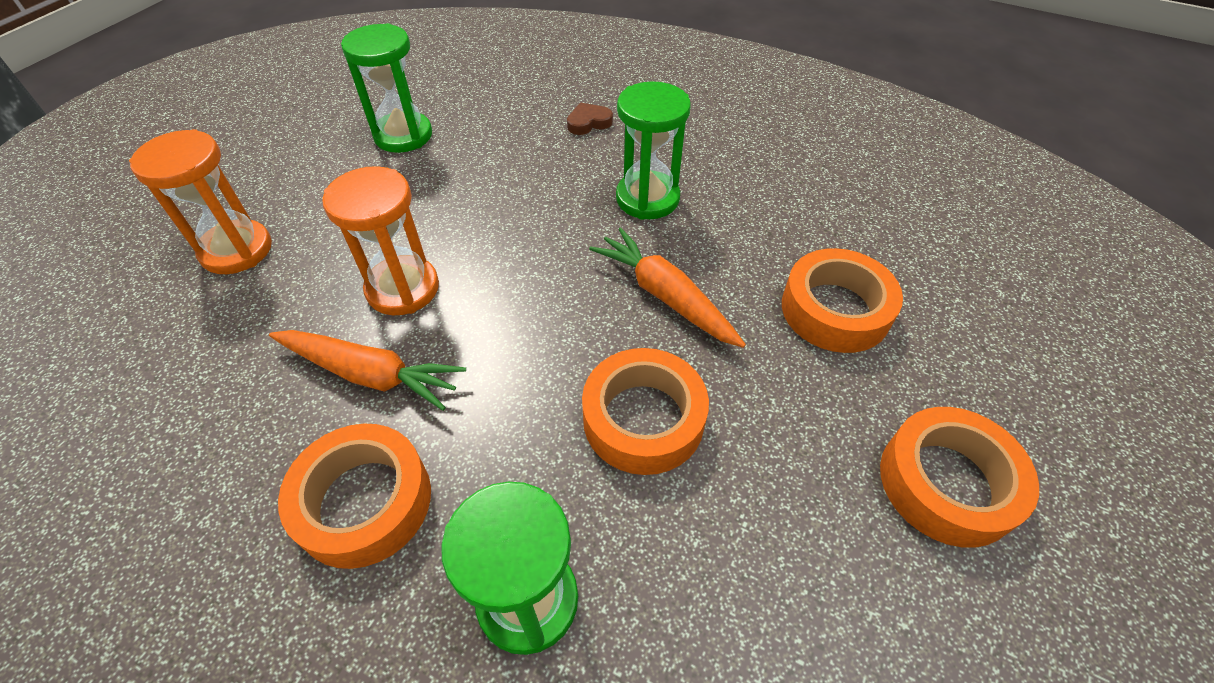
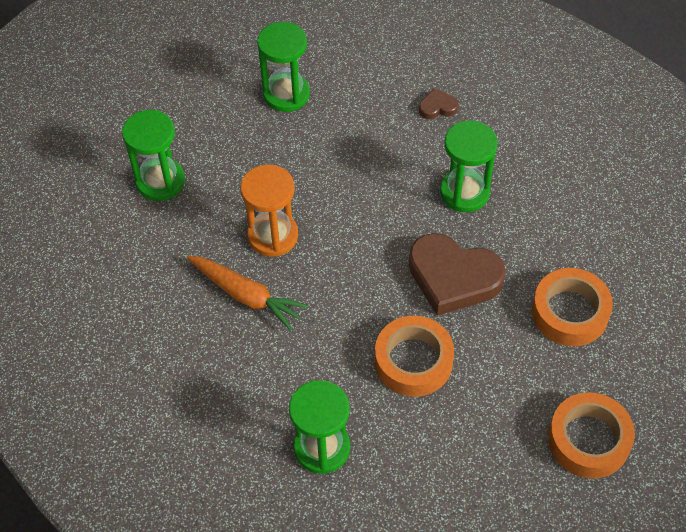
camera: 15 degrees right, 5 degrees up
orange hourglass [129,129,272,274] -> green hourglass [122,110,185,201]
orange tape [278,424,431,569] -> none
orange carrot [589,228,746,348] -> brown heart [409,233,506,316]

